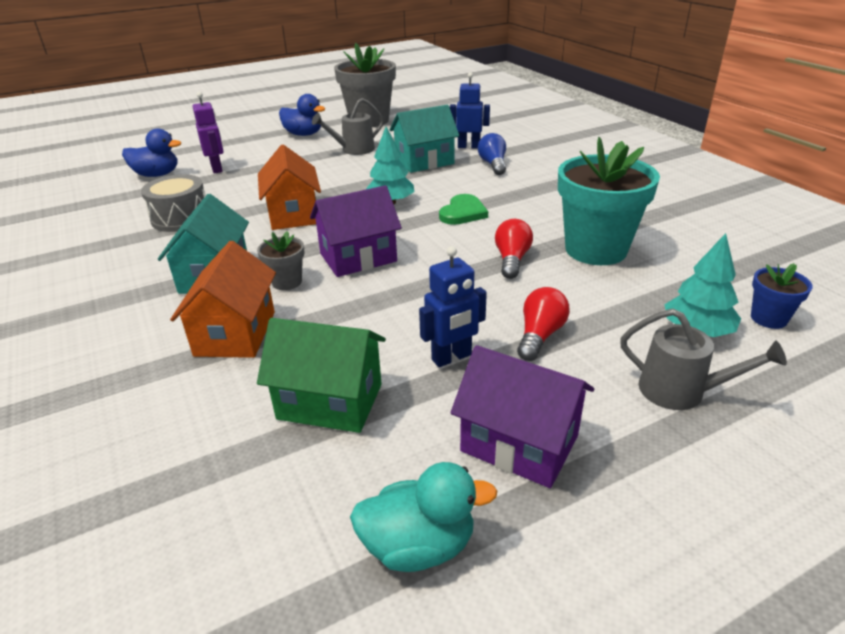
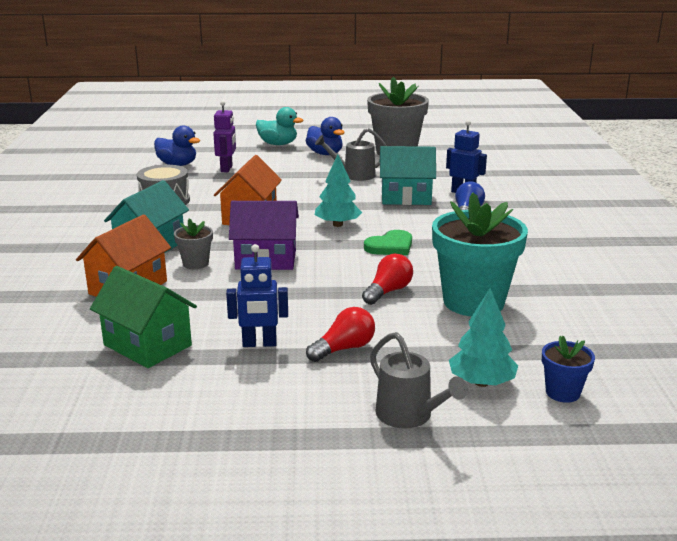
camera: 25 degrees right, 10 degrees down
turquoise duck [350,462,497,572] -> turquoise duck moved to [256,107,303,145]
purple house [451,345,594,488] -> none

